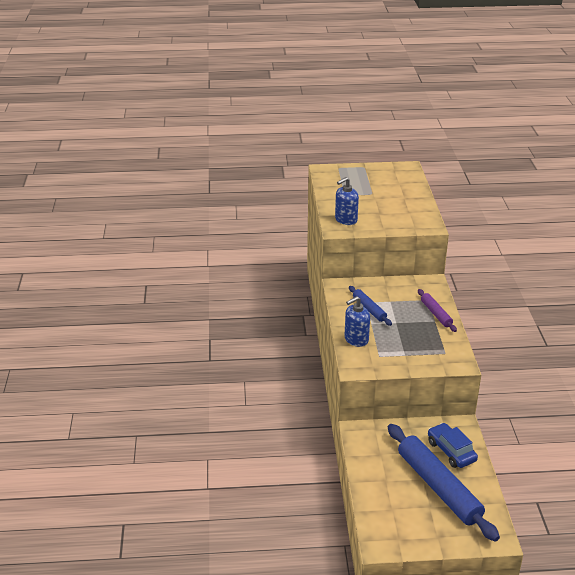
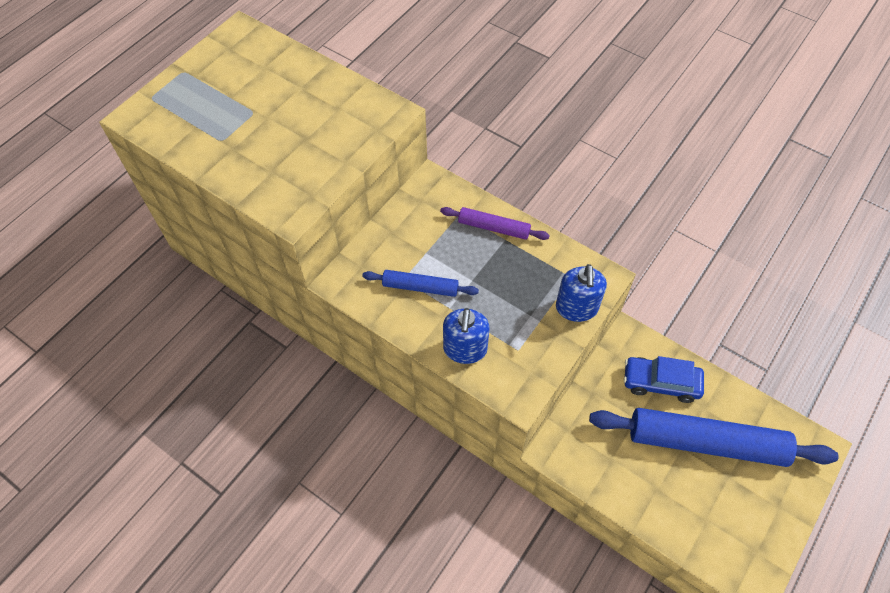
camera: 50 degrees left, 25 degrees up
blue soap dispenser [335,177,359,225] -> blue soap dispenser moved to [556,264,607,322]

